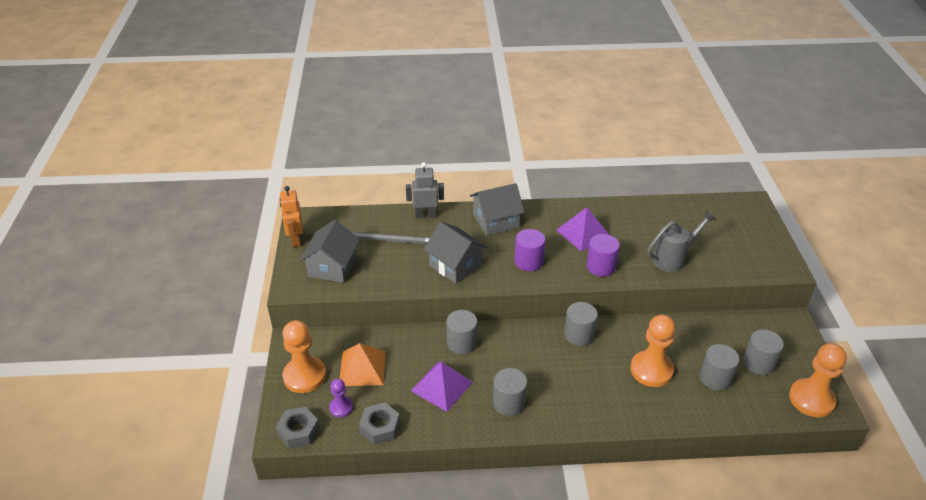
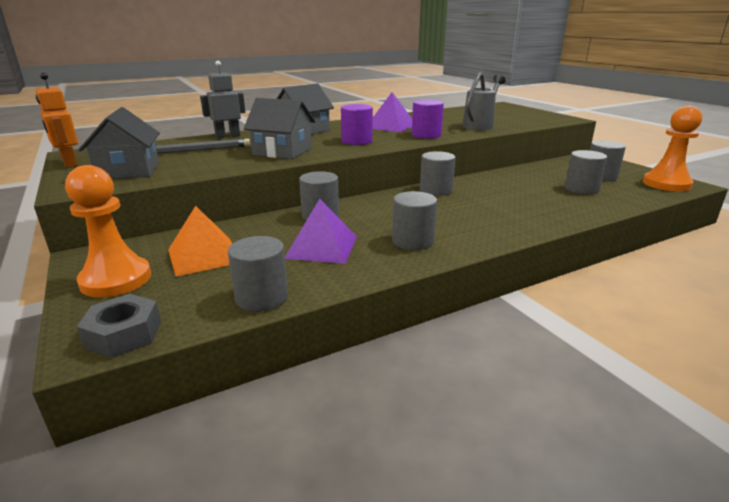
camera: 25 degrees left, 15 degrees down
purple pawn [329,379,353,417] -> none
grey nut [359,403,400,445] -> grey cylinder [228,236,288,312]
orange pawn [630,315,676,387] -> none

